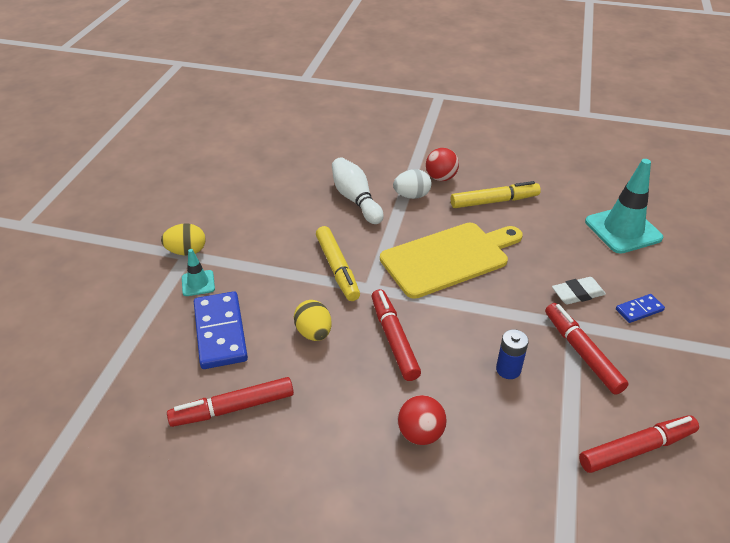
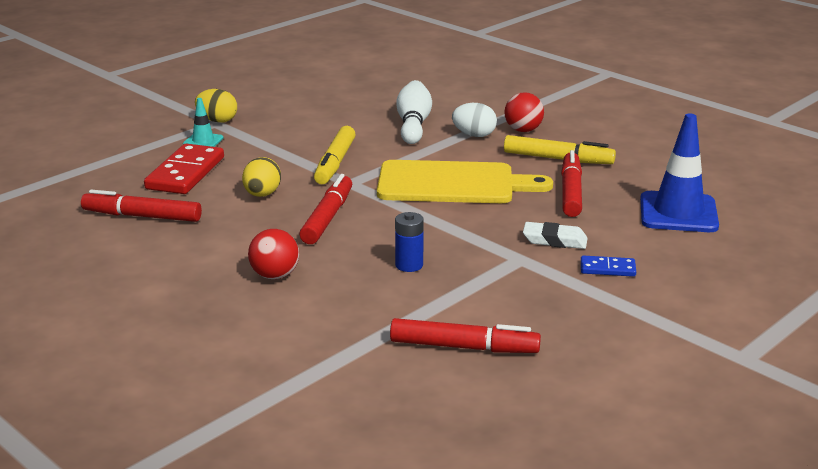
camera: 30 degrees right, 15 degrees down
blue domino [194,291,248,369] -> red domino [144,144,224,194]
red marker [545,303,629,395] -> red marker moved to [561,150,582,217]
turquoise traffic cone [585,159,663,254] -> blue traffic cone [640,113,719,232]

